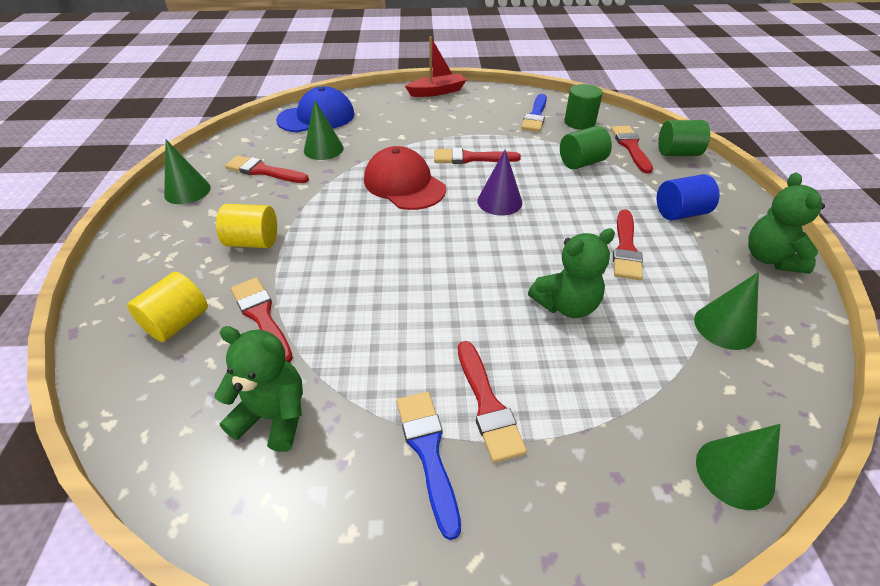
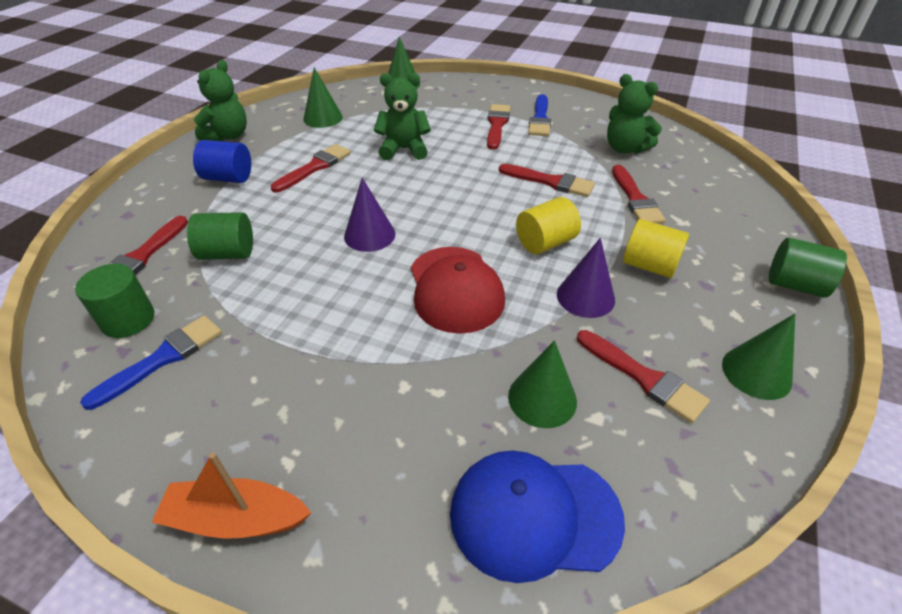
camera: 155 degrees left, 0 degrees up
yellow cylinder [127,272,208,342] -> yellow cylinder moved to [516,197,581,254]
red boat [405,37,466,97] -> orange boat [152,452,311,539]
red brush [434,148,521,164] -> red brush moved to [499,164,595,197]
green cylinder [658,120,710,156] -> green cylinder moved to [769,238,847,298]
none -> purple cone [557,238,615,318]

